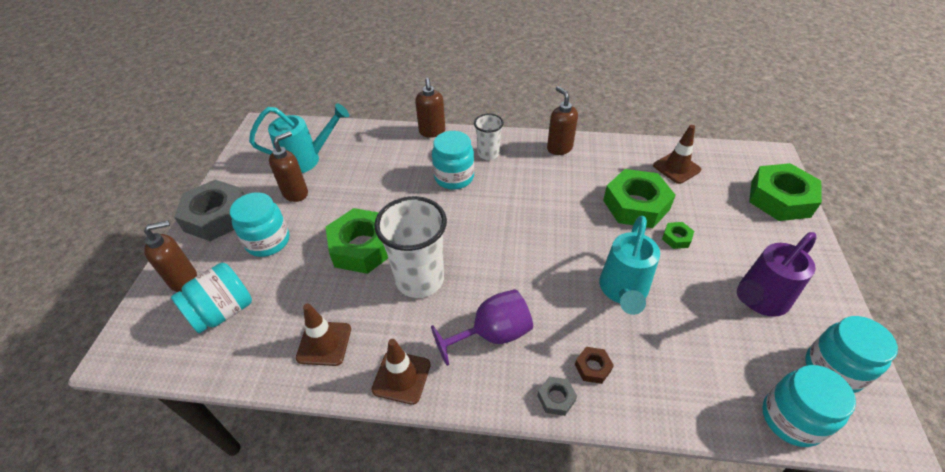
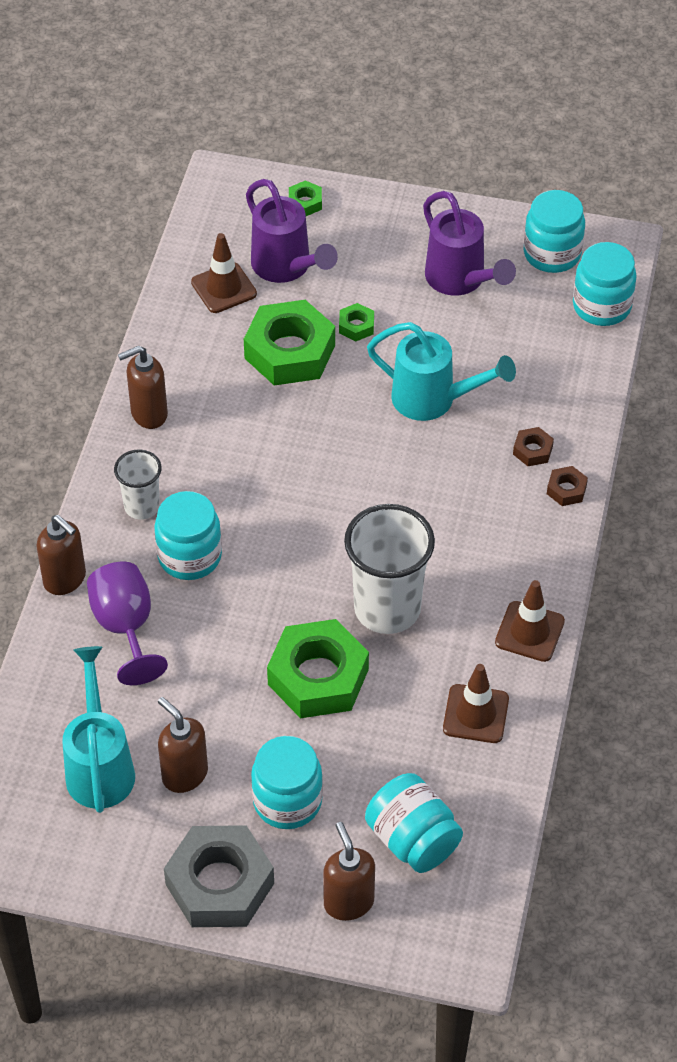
camera: 85 degrees left, 5 degrees up
brown soap dispenser [415,78,445,138] -> brown soap dispenser turned 45 degrees clockwise [37,515,86,595]
purple goblet [431,289,533,366] -> purple goblet moved to [87,562,168,685]
grey nut [537,376,577,416] -> brown nut [547,466,588,506]
green nut [749,163,822,221] -> green nut [289,181,322,216], size x0.44
none -> purple watering can [246,179,338,283]

